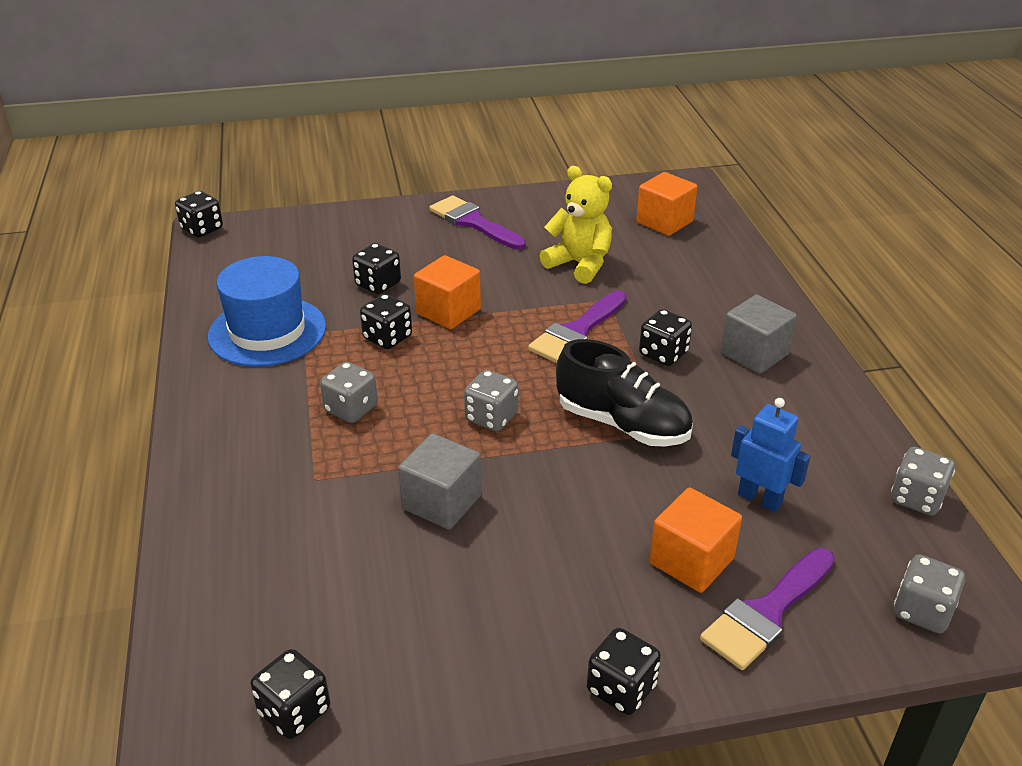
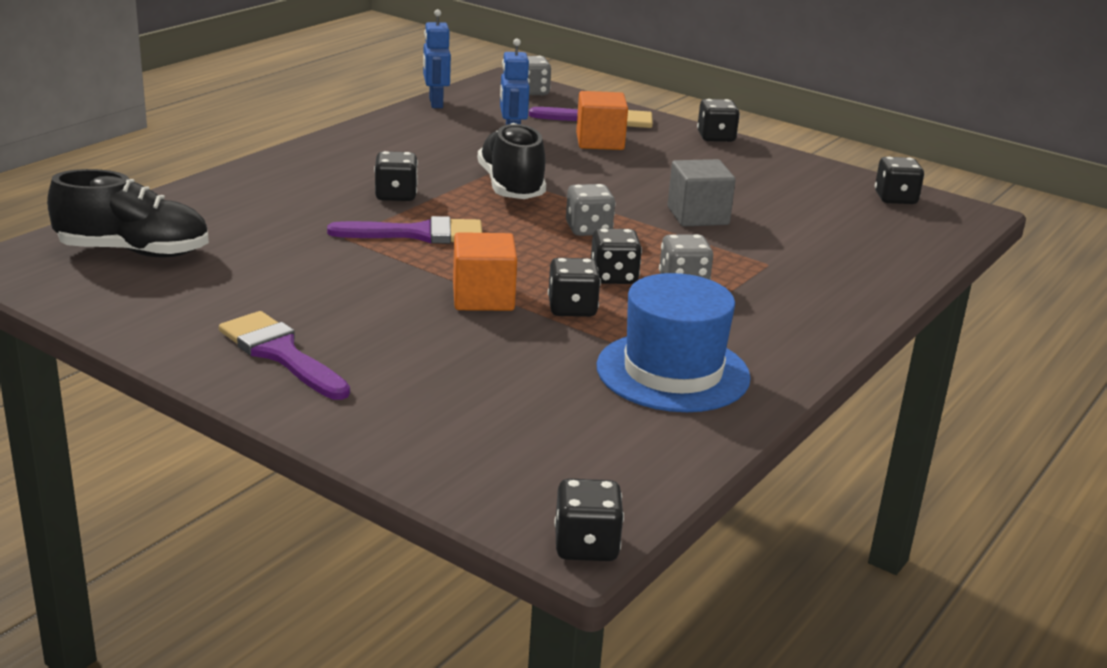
camera: 135 degrees left, 10 degrees down
black dice [352,243,401,294] -> black dice moved to [591,228,642,284]
purple brush [429,196,526,250] -> purple brush turned 135 degrees clockwise [219,311,350,400]
yellow teddy bear [540,166,612,284] -> none
orange cube [636,172,697,236] -> black shoe [47,169,209,257]
grey cube [721,295,797,374] -> none
grey dice [891,447,955,516] -> blue robot [423,9,451,108]

